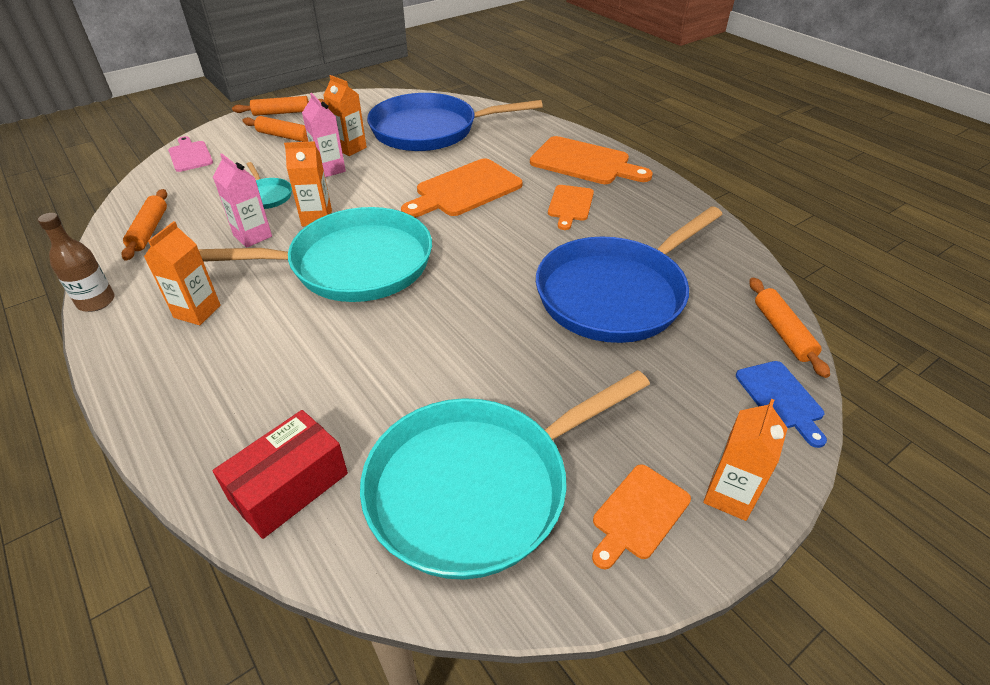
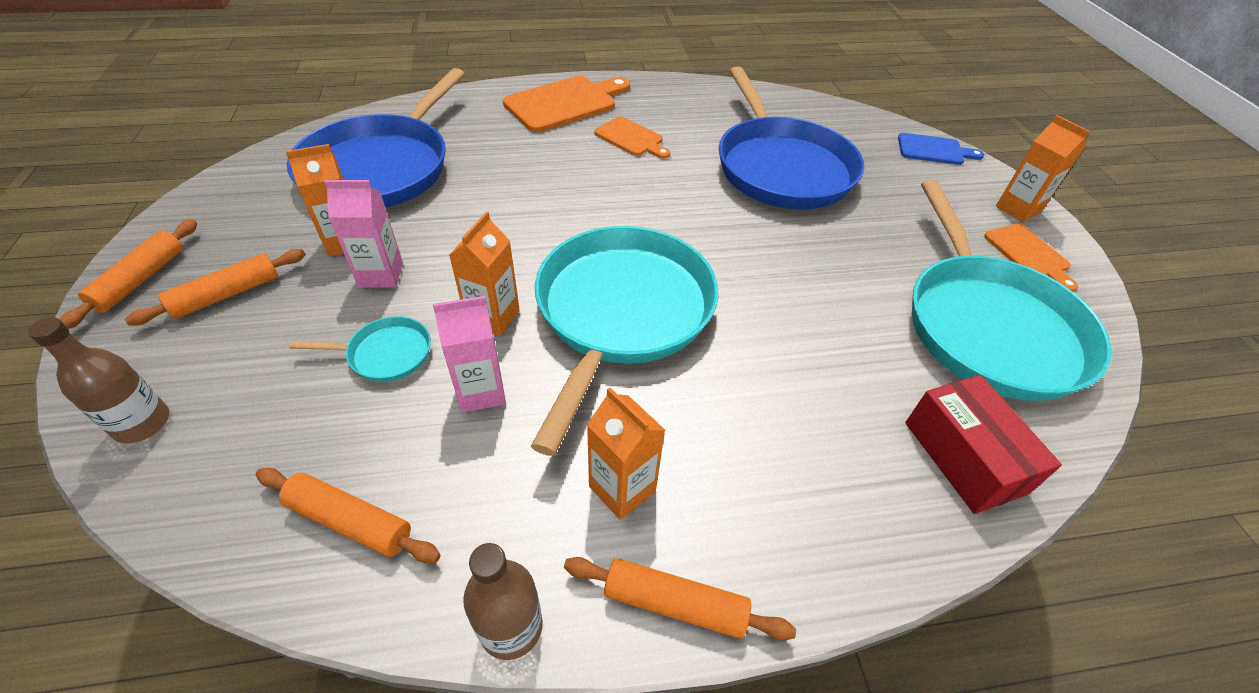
camera: 65 degrees left, 5 degrees up
pink cutting board [168,136,213,172] -> brown bottle [28,317,169,443]
orange cutting board [401,158,522,218] -> none
orange rolling pin [749,278,830,378] -> orange rolling pin moved to [564,557,796,641]

